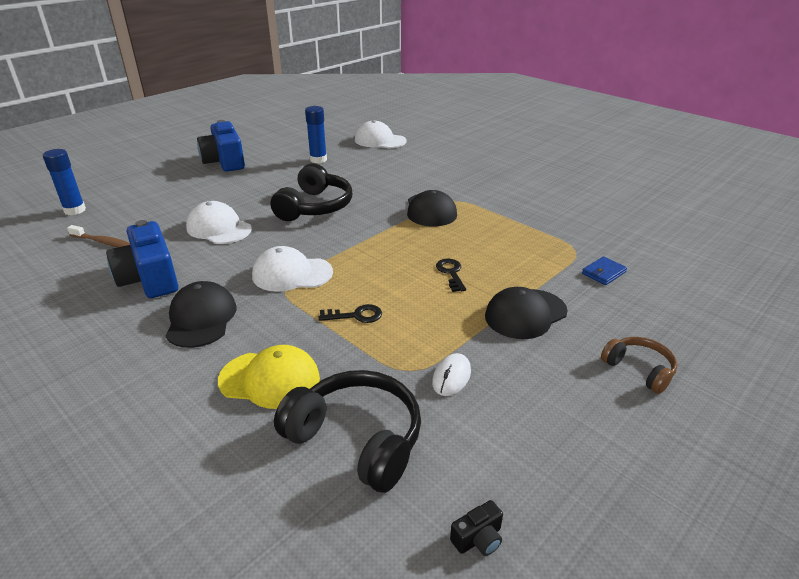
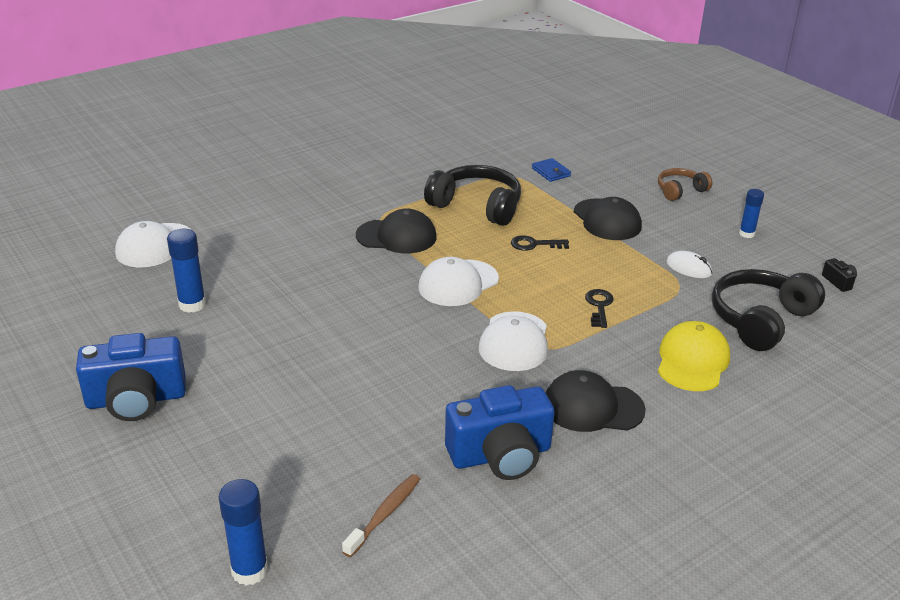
camera: 80 degrees left, 0 degrees up
white cap [186,201,252,244] -> white cap moved to [418,257,499,306]
black headphones [270,163,352,221] -> black headphones moved to [424,165,521,226]
none -> blue glue stick [739,189,764,238]

